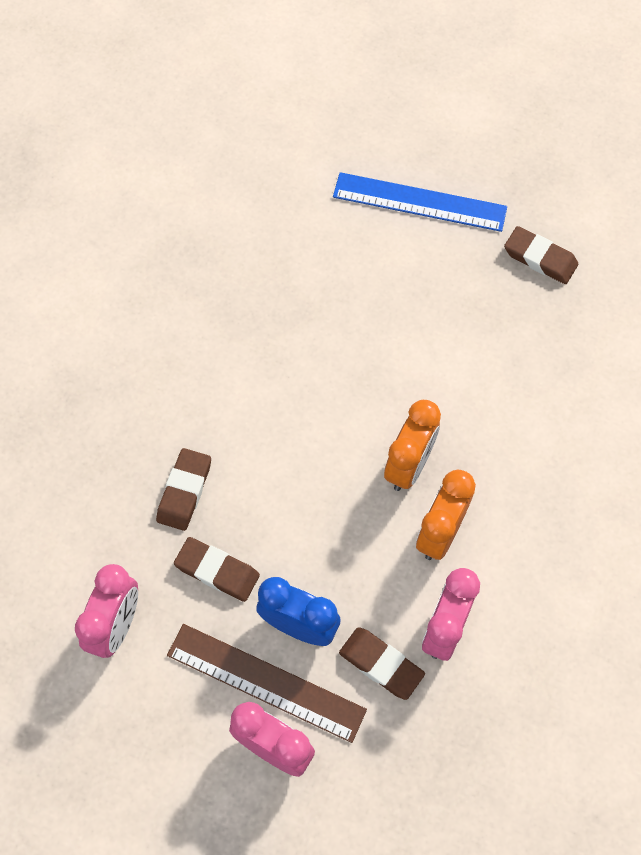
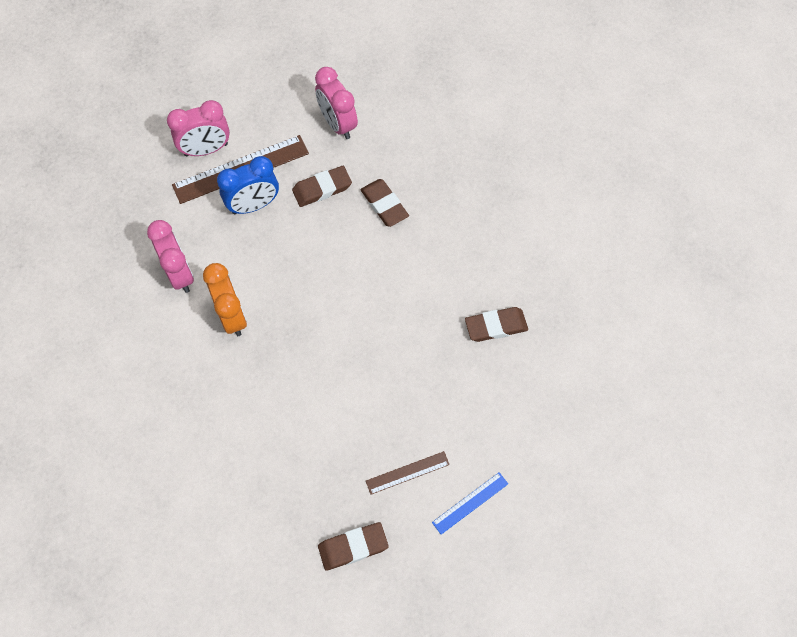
camera: 130 degrees right, 0 degrees up
blue ruler [333,172,507,232] -> blue ruler [432,472,508,535], size x0.53
brown eraser [339,627,425,700] -> brown eraser moved to [465,307,528,342]
orange clock [384,400,441,491] -> none
none -> brown ruler [366,451,450,494]

